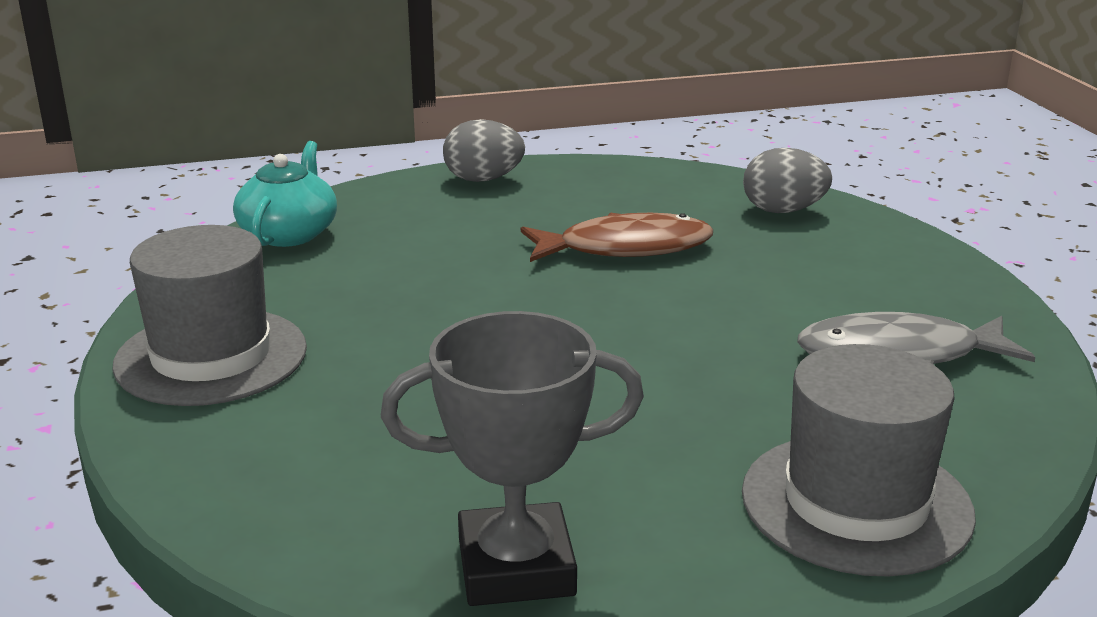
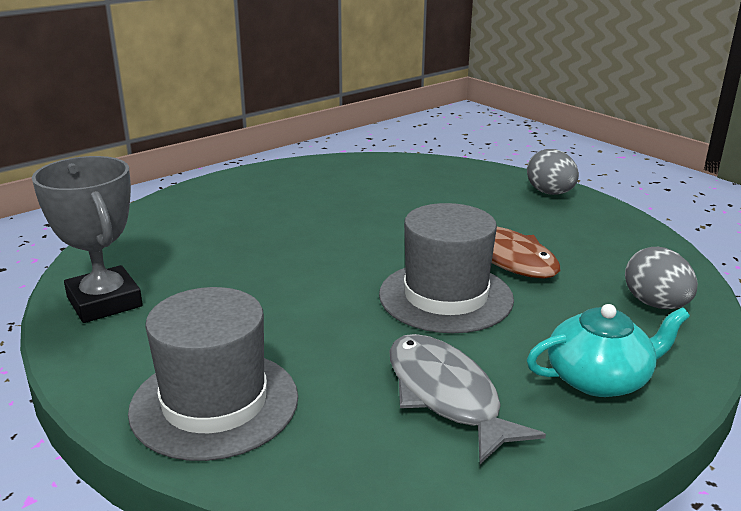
camera: 65 degrees right, 0 degrees up
grey hat [112,225,307,406] -> grey hat moved to [379,203,514,333]
turquoise teapot [233,141,337,247] -> turquoise teapot moved to [527,304,690,397]

